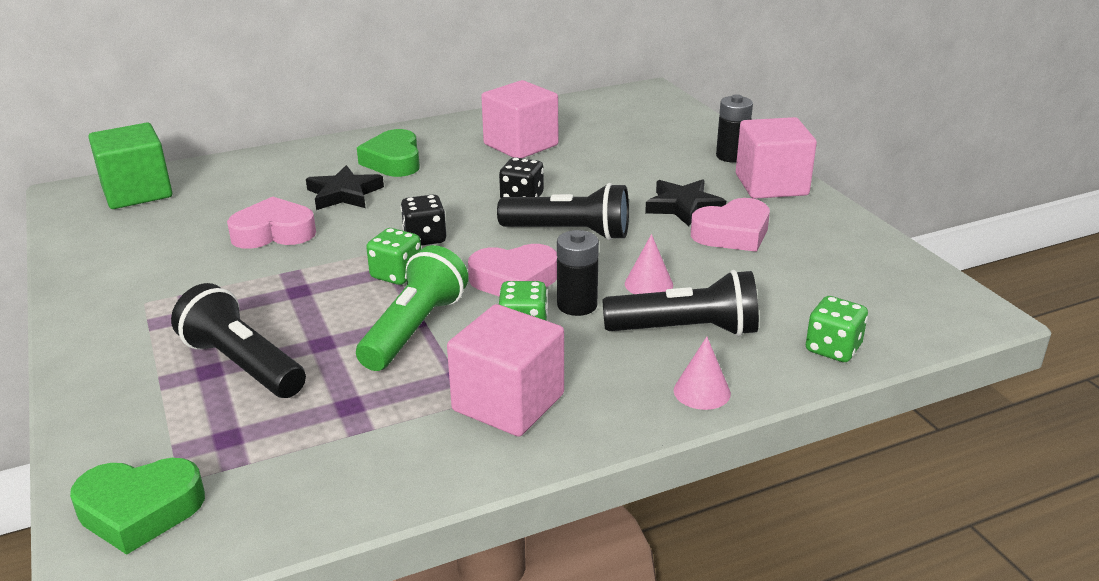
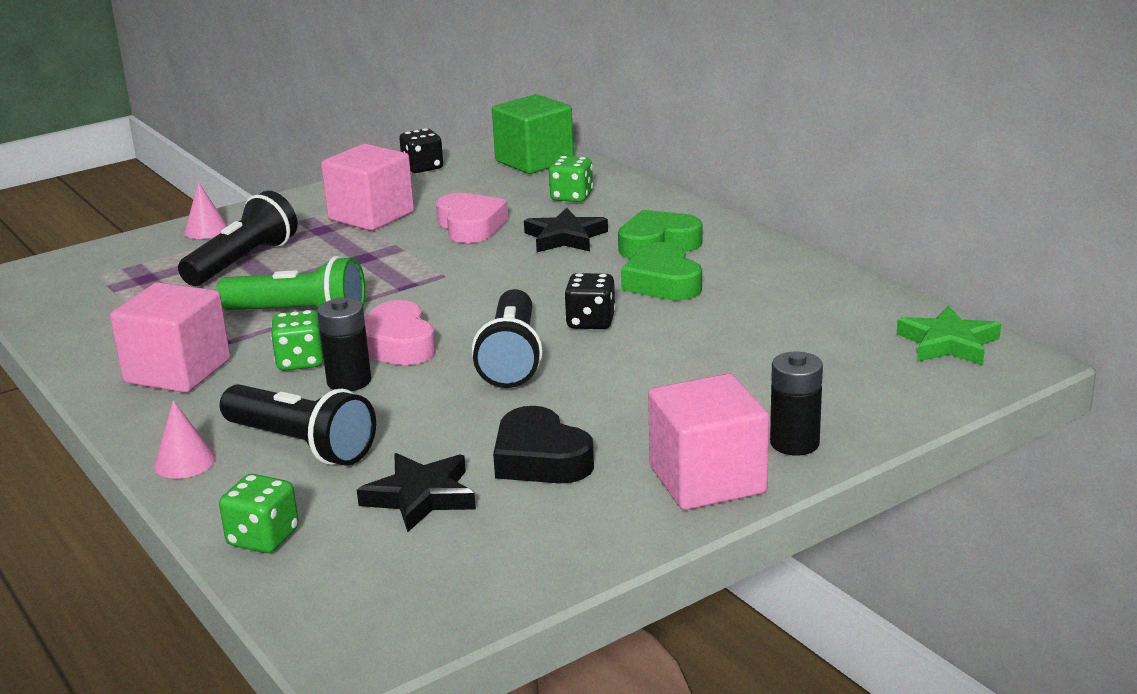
camera: 80 degrees right, 5 degrees down
green heart [70,458,205,555] -> green heart moved to [621,242,702,300]
green dice [366,228,421,285] -> green dice moved to [549,156,593,202]
black dice [401,195,446,246] -> black dice moved to [399,128,443,173]
pink cube [481,80,558,158] -> pink cube moved to [321,144,414,231]
black flashlight [602,270,759,336] -> black flashlight turned 45 degrees counterclockwise [220,384,376,466]
pink cone [625,234,673,294] -> pink cone moved to [184,182,228,239]
black star [645,179,726,226] -> black star moved to [357,453,476,532]
pink heart [691,198,770,252] -> black heart [493,406,594,484]
none -> green star [897,306,1001,365]

